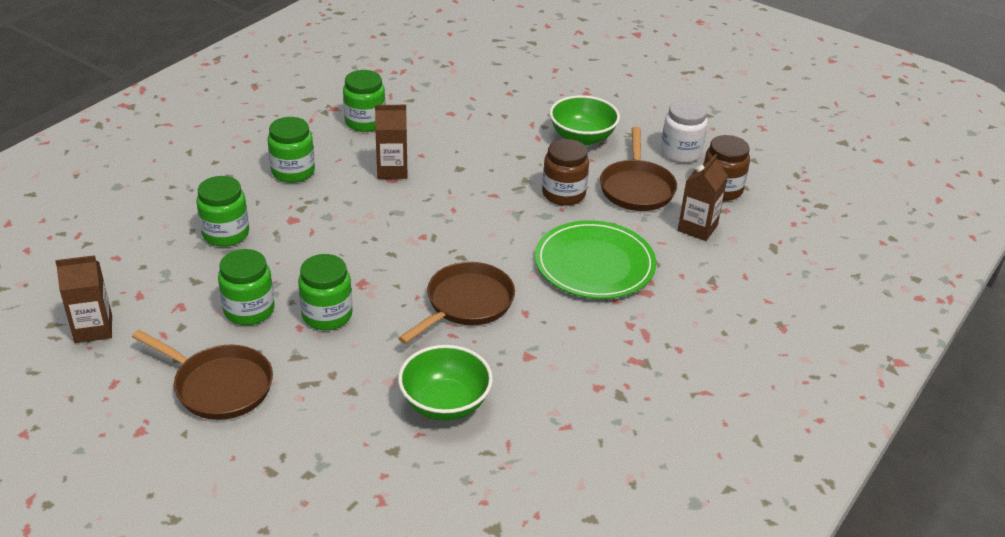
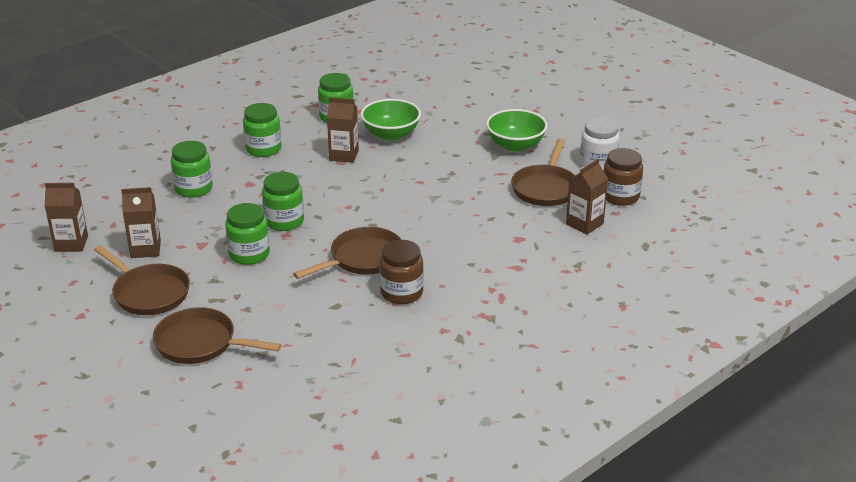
camera: 15 degrees right, 5 degrees down
green jar [218,249,274,325] -> green jar moved to [262,172,304,231]
green bowl [398,345,493,421] -> green bowl moved to [361,99,421,141]
green plate [535,220,656,299] -> none
brown jar [542,139,589,206] -> brown jar moved to [380,240,424,304]
none -> brown carton [121,187,161,258]
none -> brown pan [153,307,281,364]

